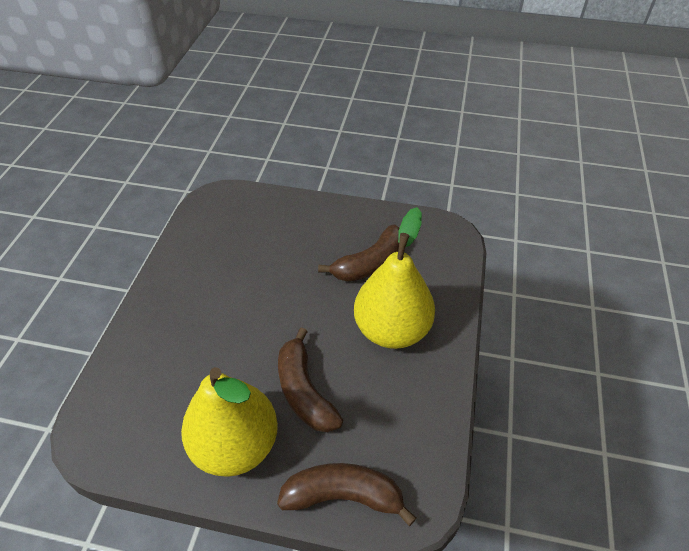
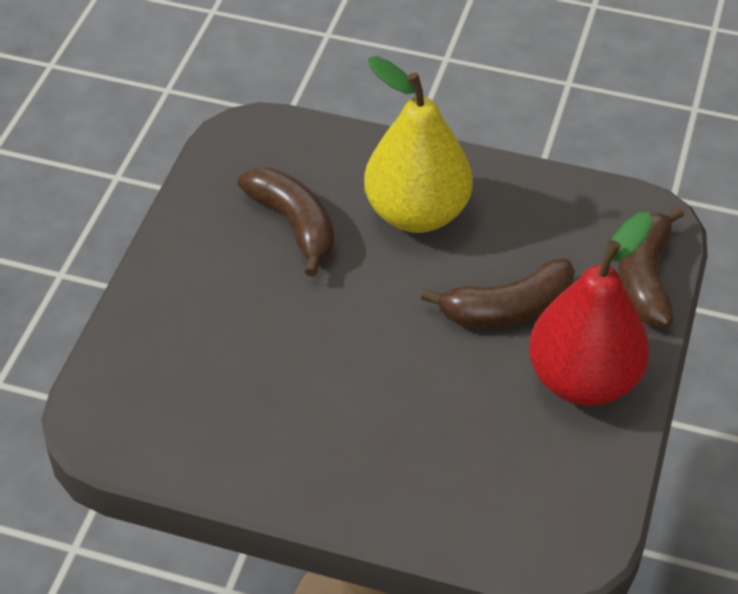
camera: 85 degrees left, 0 degrees up
yellow pear [181,367,278,477] -> red pear [529,212,652,406]

